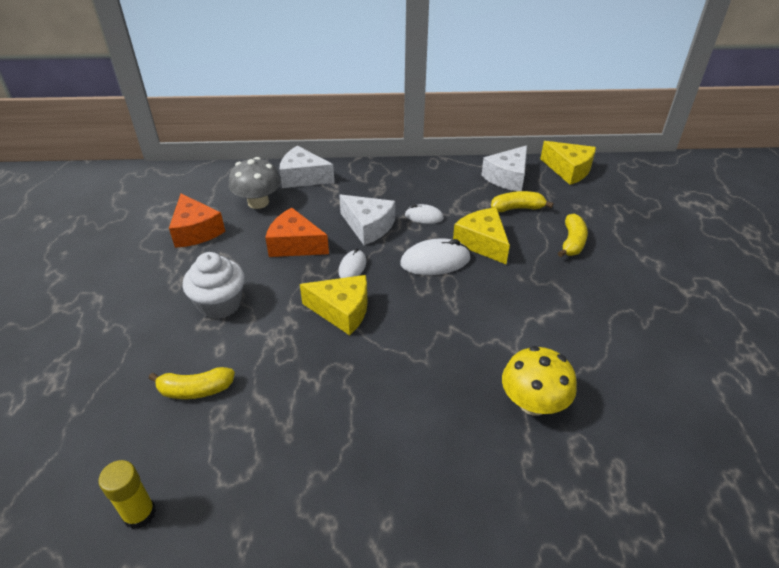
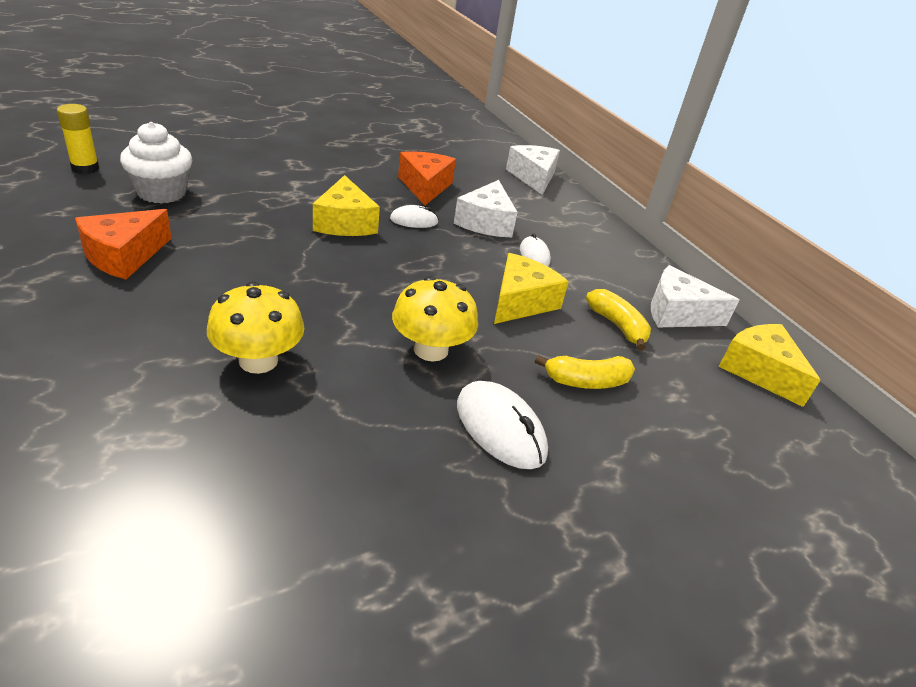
camera: 60 degrees right, 5 degrees down
yellow banana [149,367,235,399] -> none
orange cheese [169,194,225,248] -> orange cheese moved to [75,209,172,280]
white cupcake [183,252,244,319] -> white cupcake moved to [120,122,192,203]
grey mushroom [229,157,281,209] -> none
white mouse [400,238,471,275] -> white mouse moved to [457,381,548,469]
yellow cheese [540,141,596,185] -> yellow cheese turned 135 degrees clockwise [719,324,821,407]
none -> yellow mushroom [392,276,478,361]

